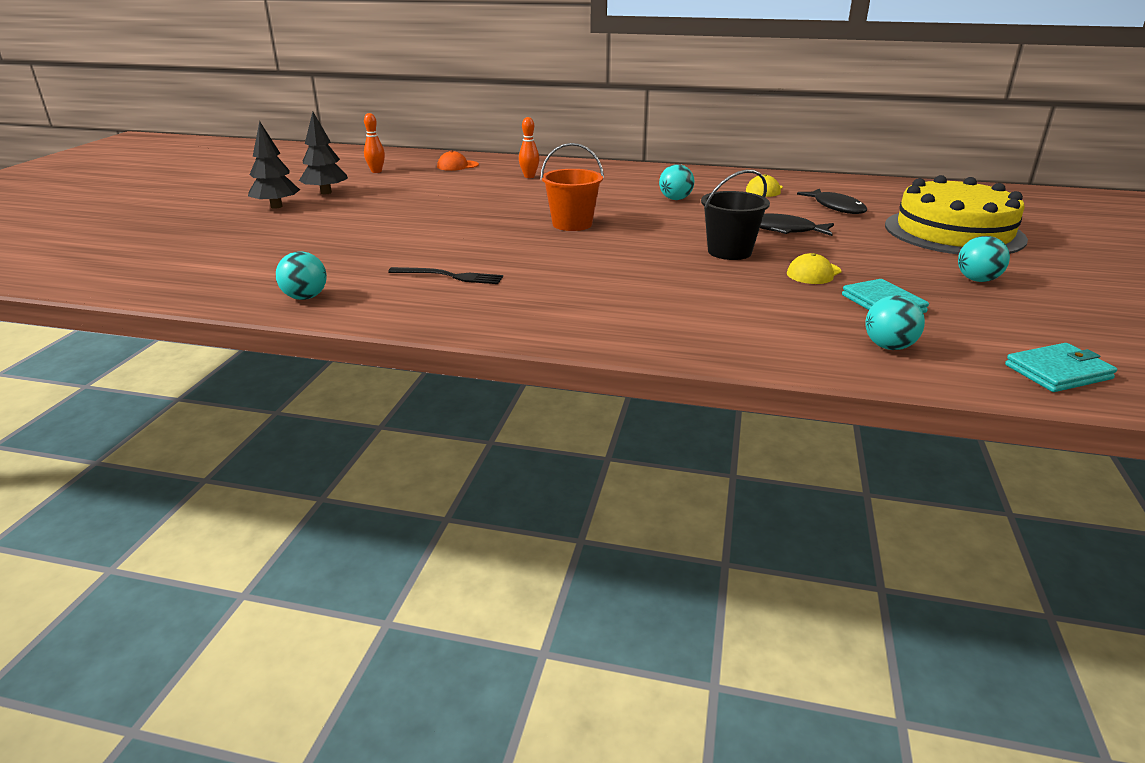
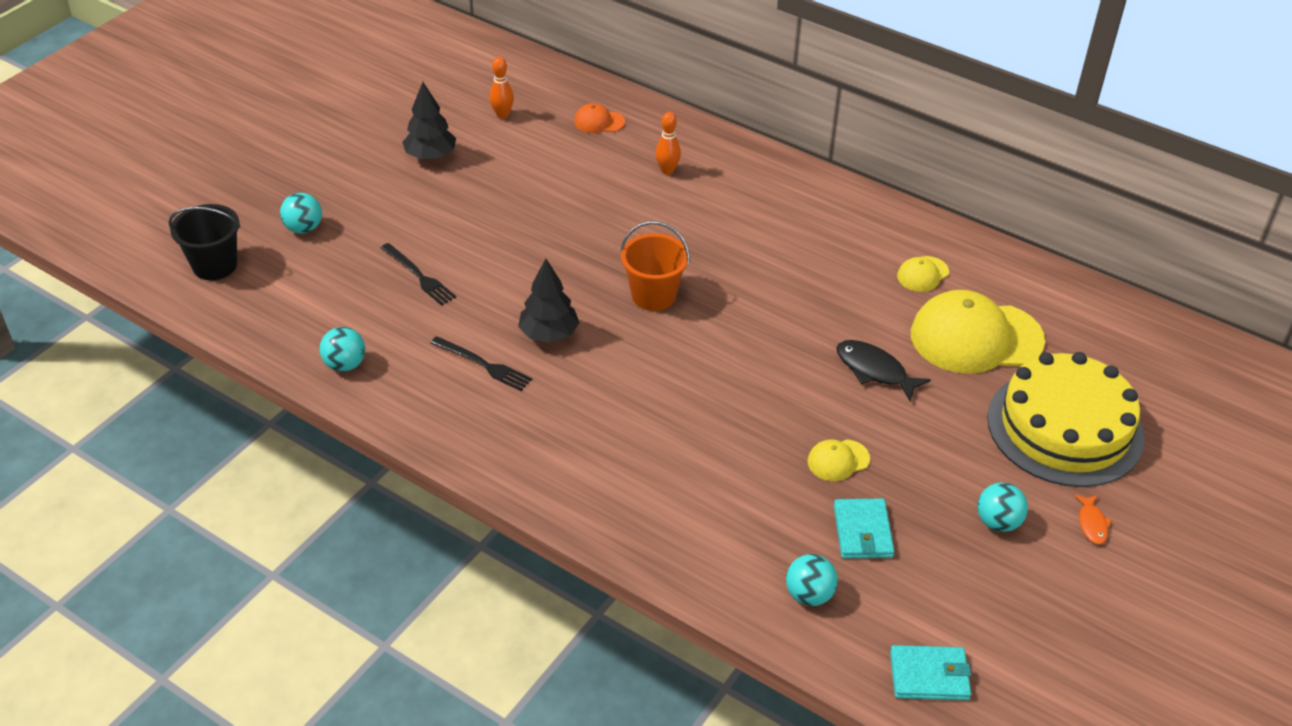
camera: 20 degrees right, 15 degrees up
black tree [248,121,300,209] -> black tree moved to [518,259,579,343]
turquoise ball [659,164,694,200] -> turquoise ball moved to [280,193,322,234]
black bucket [701,170,770,260] -> black bucket moved to [169,204,241,280]
black fish [797,188,867,214] -> yellow cap [911,290,1045,374]
none -> black fork [381,243,456,306]
none -> orange fish [1074,494,1112,545]

